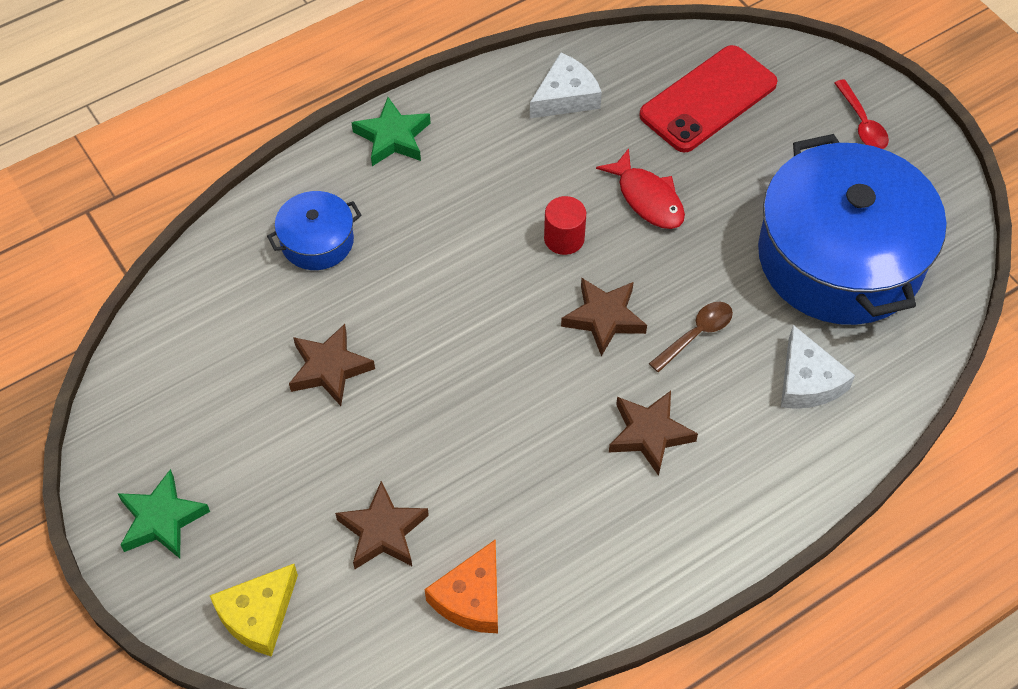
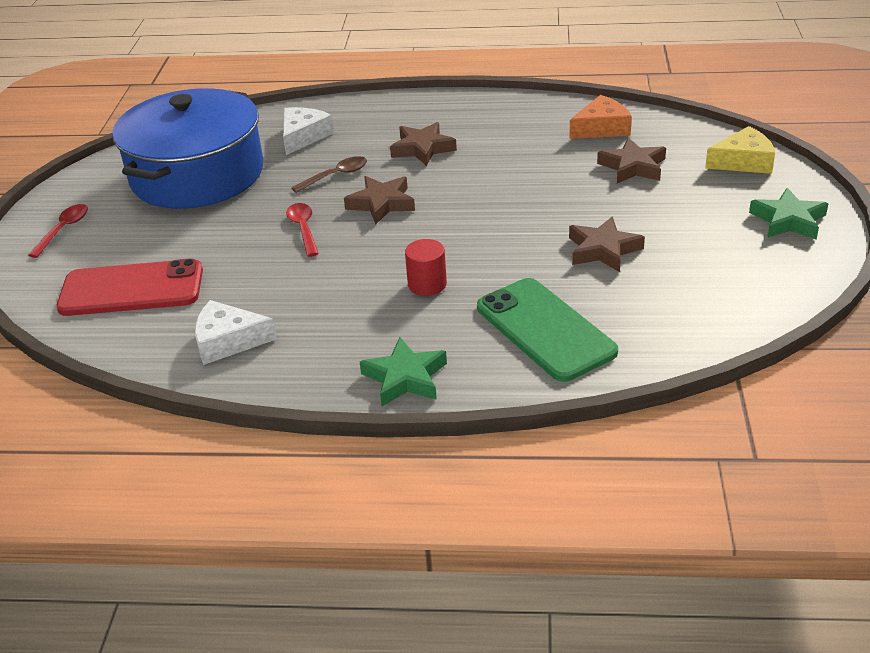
camera: 140 degrees left, 20 degrees down
blue pot [267,191,362,270] -> green phone [477,278,618,382]
red cylinder [544,196,586,255] -> red cylinder moved to [405,239,447,296]
red fish [596,148,685,229] -> none
brown spoon [649,302,733,373] -> brown spoon turned 150 degrees clockwise [291,156,367,193]
none -> red spoon [286,203,319,257]

